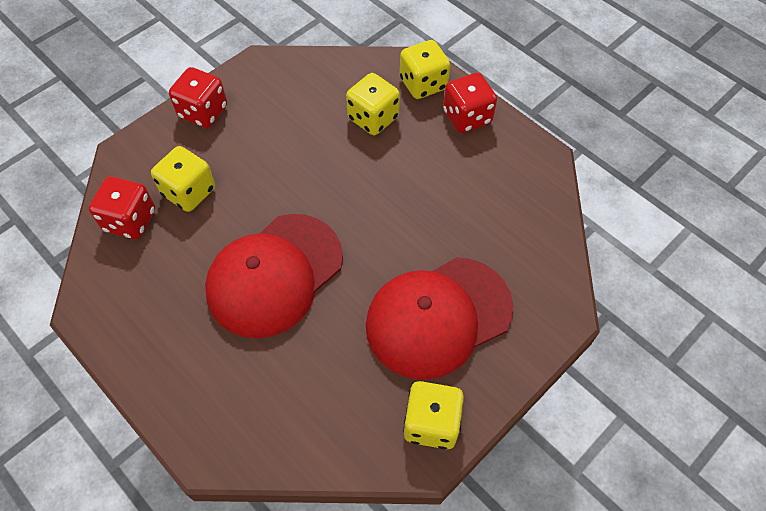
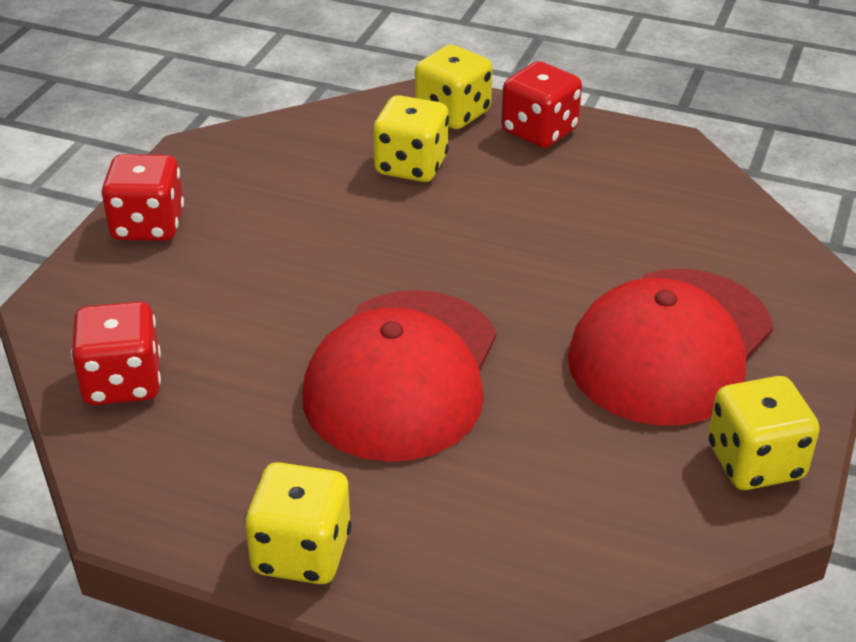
camera: 25 degrees left, 20 degrees down
yellow dice [151,146,215,212] -> yellow dice moved to [245,462,352,584]

